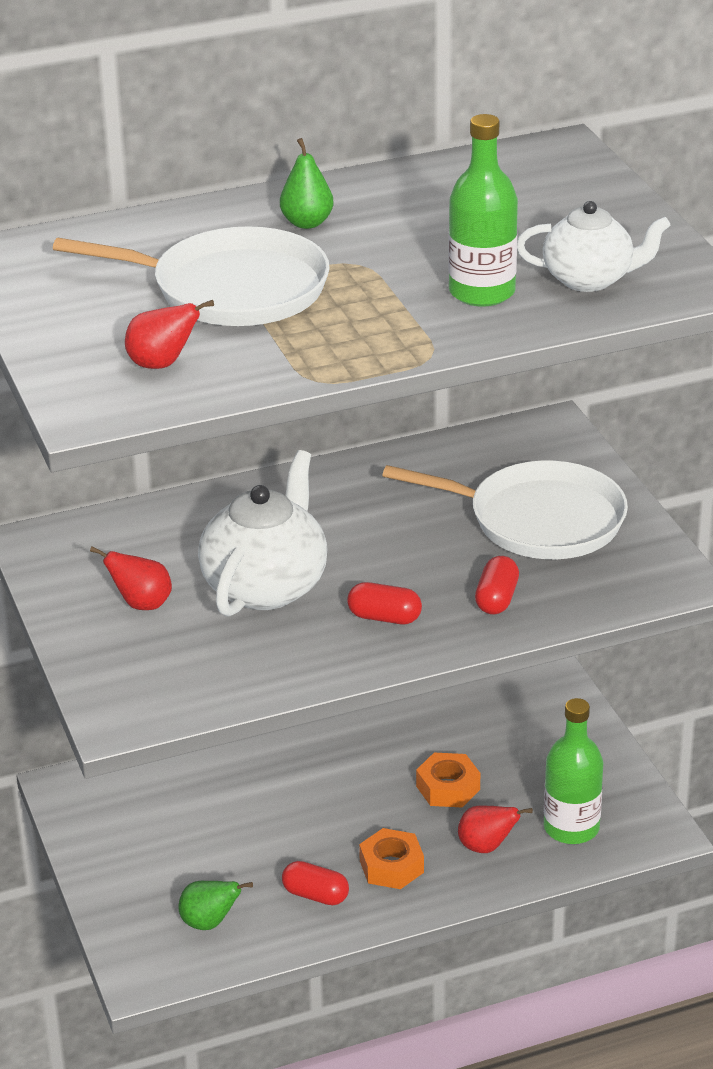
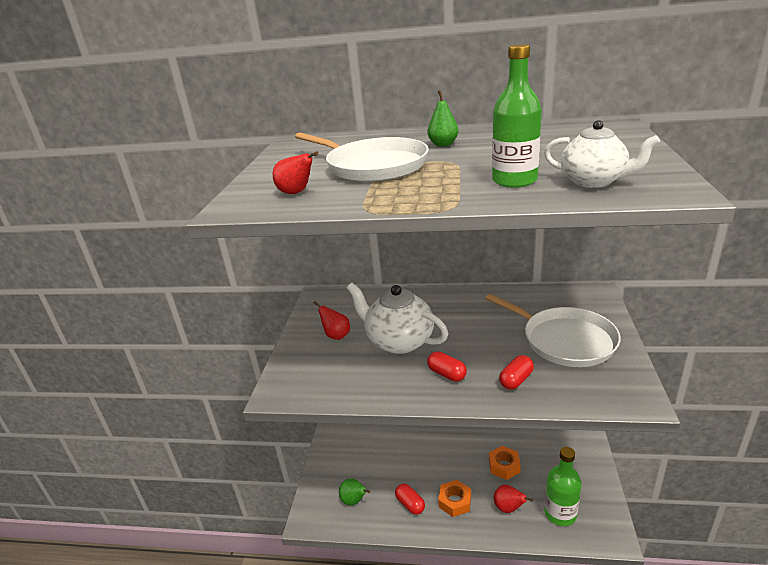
camera: 30 degrees right, 5 degrees down
white teapot [198,450,328,617] -> white teapot turned 105 degrees counterclockwise [347,283,448,354]

